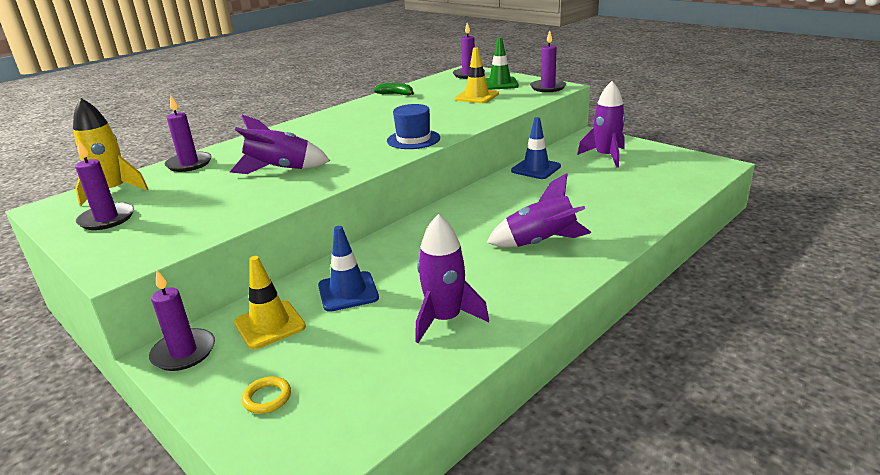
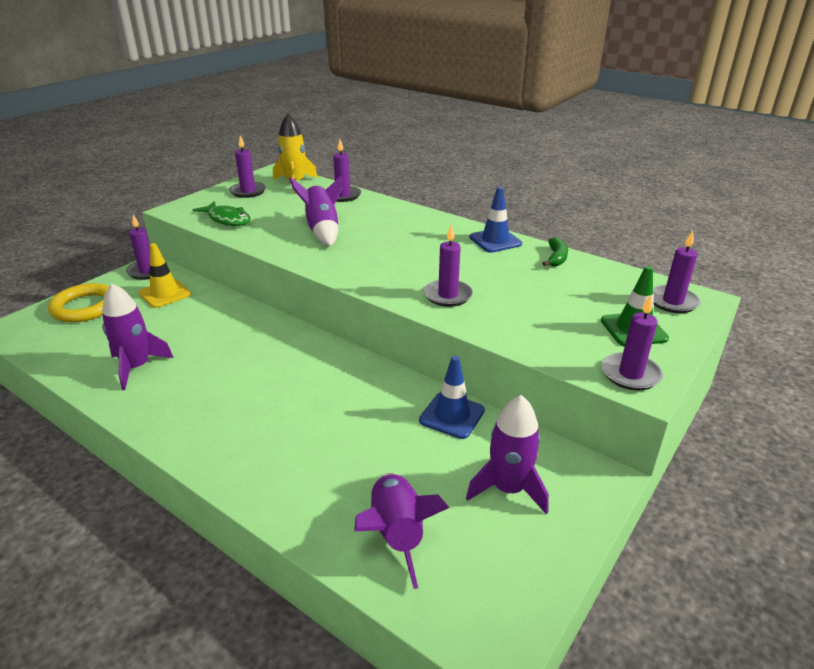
camera: 80 degrees right, 5 degrees up
yellow ring [242,376,291,414] -> yellow ring [48,283,109,322], size x2.13
blue traffic cone [318,226,379,312] -> blue traffic cone moved to [469,187,522,253]
blue hat [387,104,440,149] -> none
yellow traffic cone [455,47,499,103] -> none
purple rocket [487,173,591,247] -> purple rocket moved to [354,473,450,589]
none -> green fish [193,201,251,226]
none -> purple candle [424,225,473,307]

